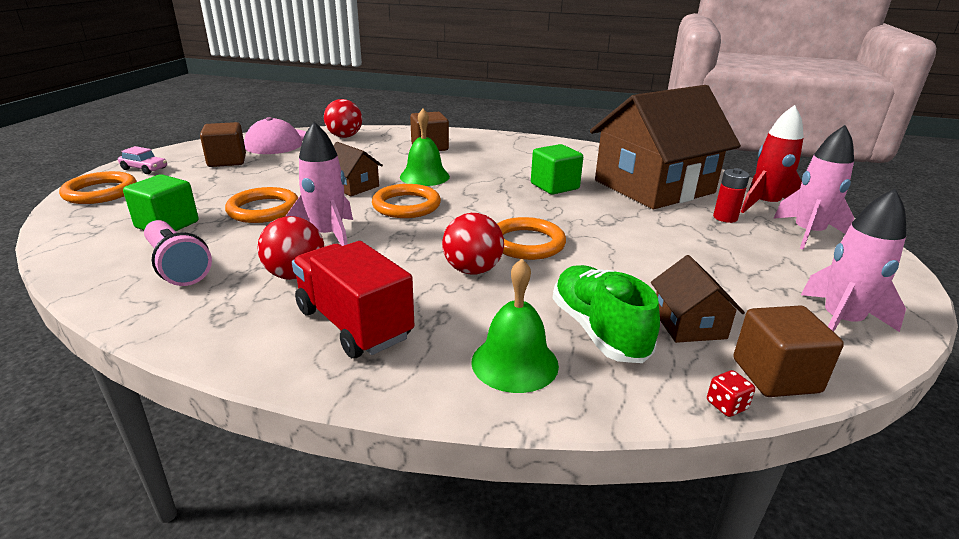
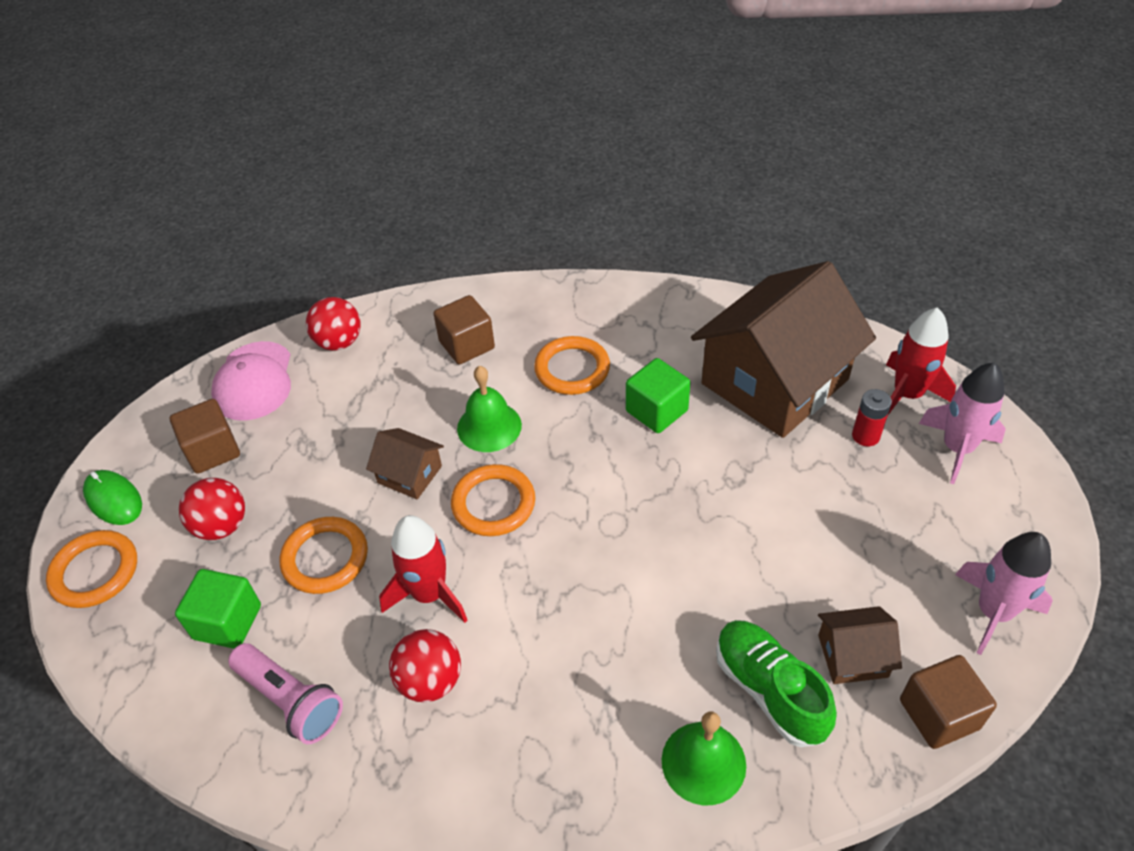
camera: 10 degrees left, 20 degrees up
pink car [118,146,167,174] -> green mouse [83,470,142,525]
pink rocket [285,122,353,246] -> red rocket [379,515,467,623]
red truck [292,241,414,358] -> none
red ball [442,213,504,274] -> red ball moved to [179,478,245,540]
orange ring [497,217,566,260] -> orange ring moved to [534,336,610,395]
brown house [651,255,745,343] -> brown house turned 75 degrees counterclockwise [818,606,902,684]
red dice [707,370,755,417] -> none

